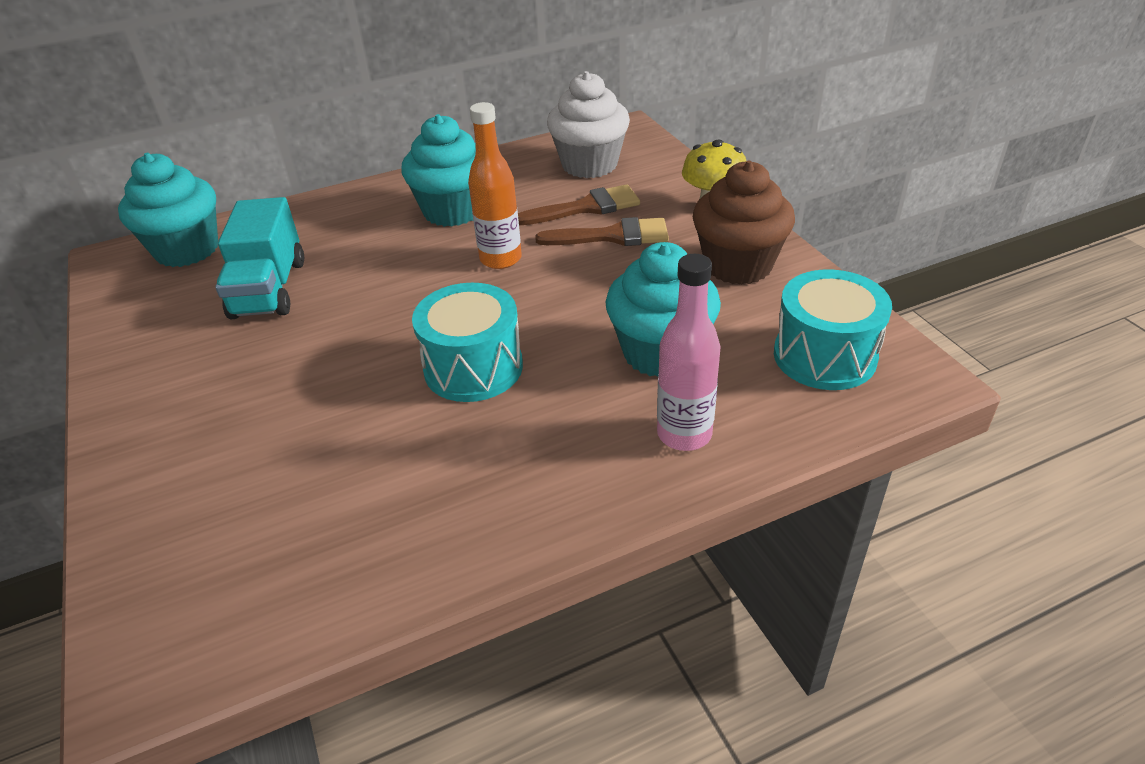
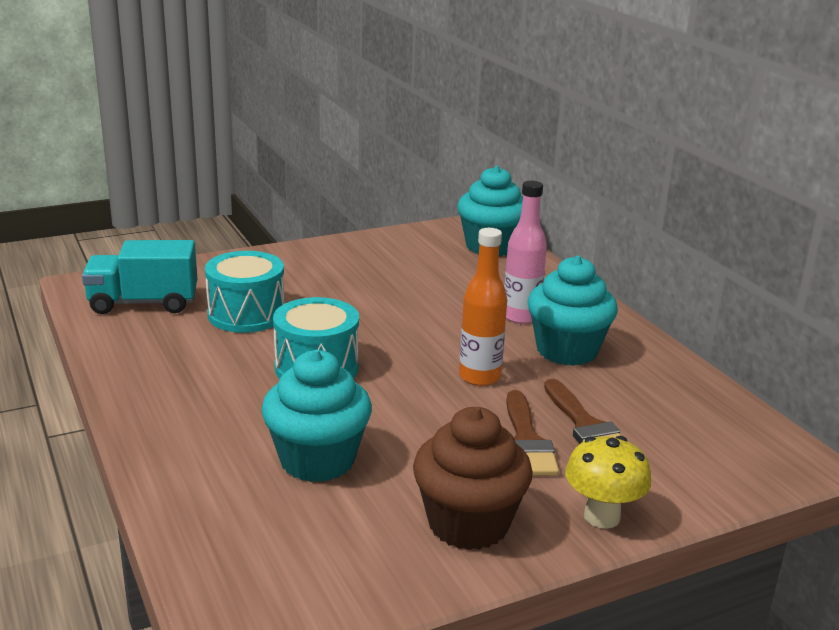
camera: 85 degrees right, 15 degrees down
turquoise truck [215,197,304,319] -> turquoise truck moved to [82,240,198,314]
white cupcake [547,71,630,178] -> none
pink bottle [657,254,720,451] -> pink bottle moved to [504,181,547,324]
turquoise drum [774,269,892,390] -> turquoise drum moved to [205,251,285,333]

